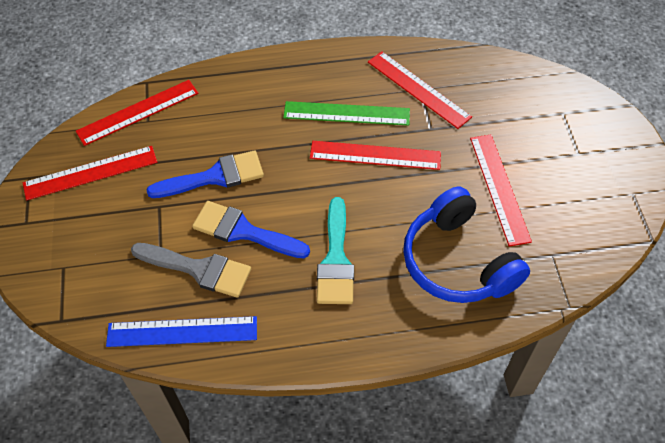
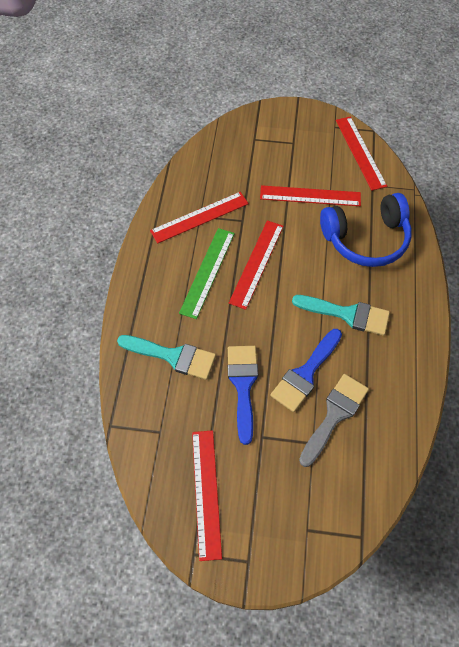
camera: 75 degrees left, 5 degrees up
red ruler [76,80,199,146] -> red ruler moved to [336,116,387,191]
blue ruler [106,316,257,347] -> none
none -> turquoise brush [117,335,216,380]

